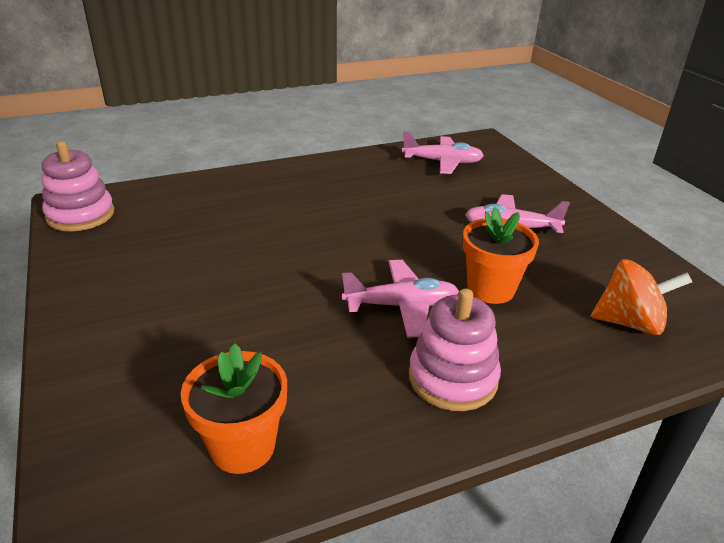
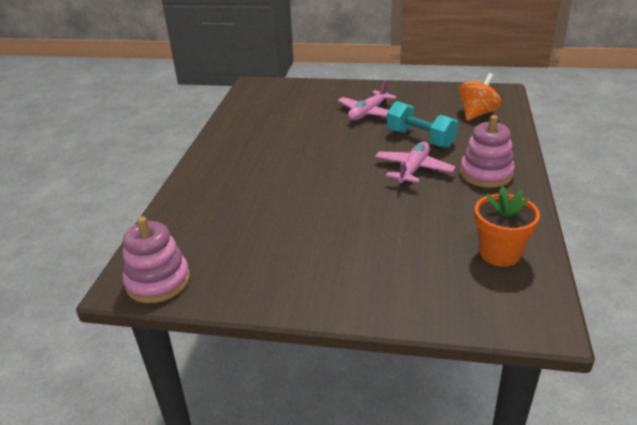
camera: 55 degrees left, 0 degrees up
pink plane [402,132,484,174] -> none
orange flower pot [463,207,539,304] -> turquoise dumbbell [387,101,458,148]

